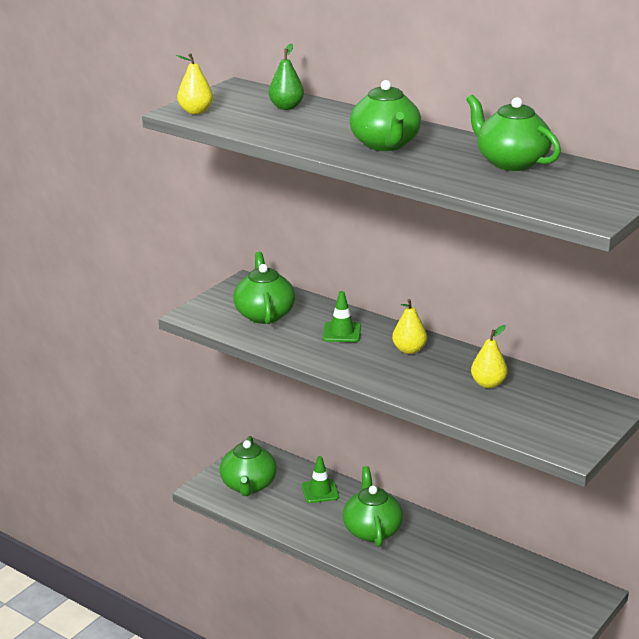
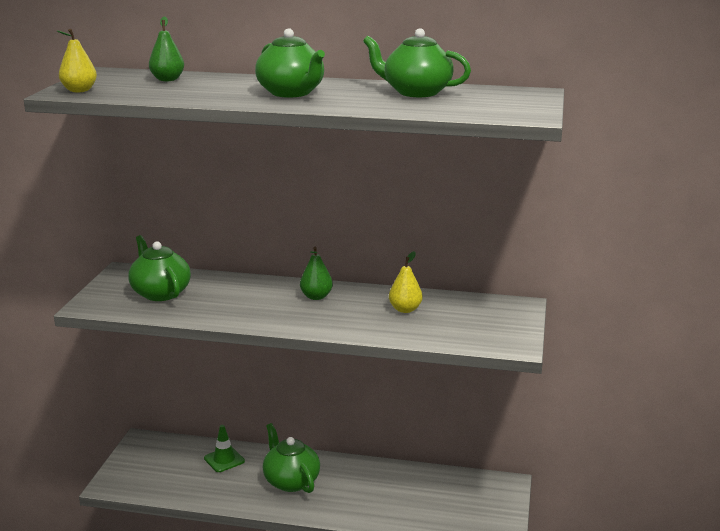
camera: 25 degrees left, 5 degrees down
green teapot [220,436,277,496] -> none
green traffic cone [322,291,361,342] -> none
yellow pear [392,299,427,354] -> green pear [300,247,333,300]

